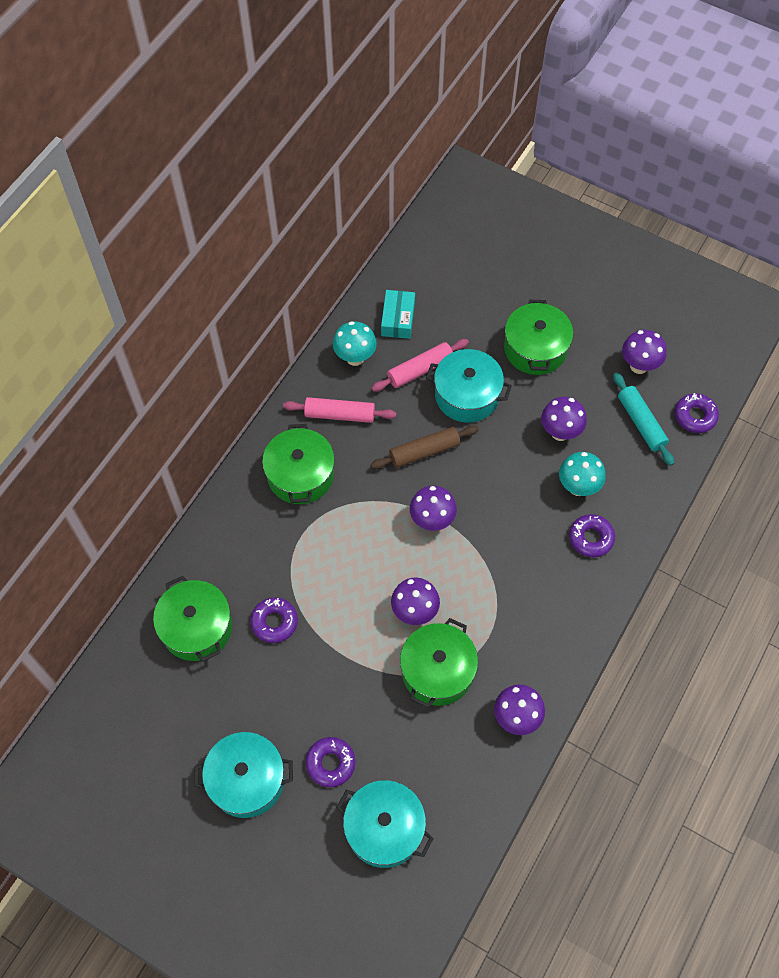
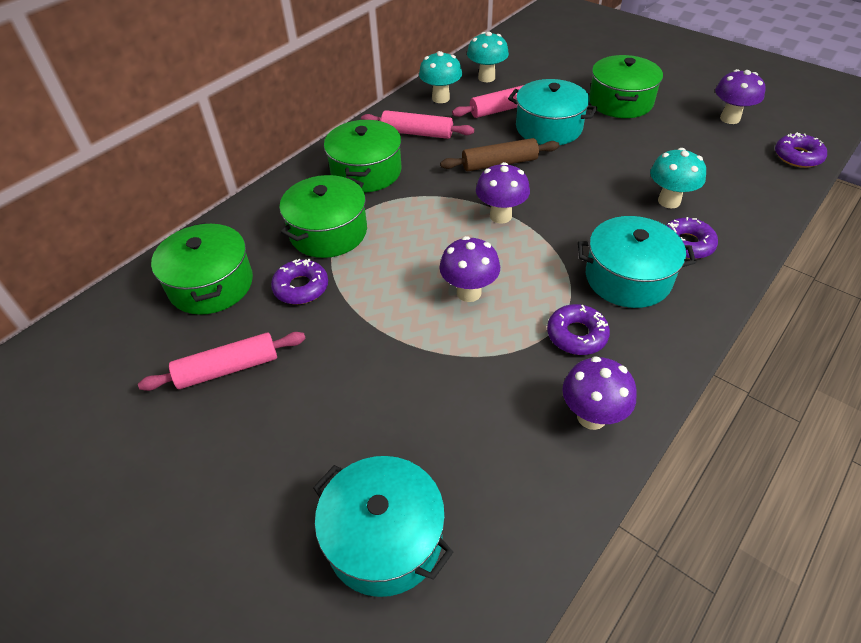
camera: 10 degrees right, 15 degrees down
turquoise pot [194,732,293,818] -> turquoise pot moved to [578,216,696,308]
purple donut [306,737,355,787] -> purple donut moved to [547,304,610,355]
turquoise box [381,290,415,339] -> turquoise mushroom [467,32,509,82]
green pot [400,618,478,708] -> green pot moved to [280,175,367,258]
purple mushroom [541,397,587,441] -> none
turquoise rolling pin [613,372,674,466] -> none
none -> pink rolling pin [138,332,306,391]

